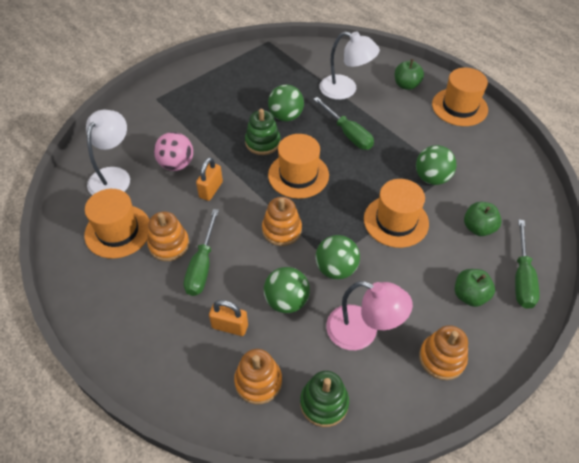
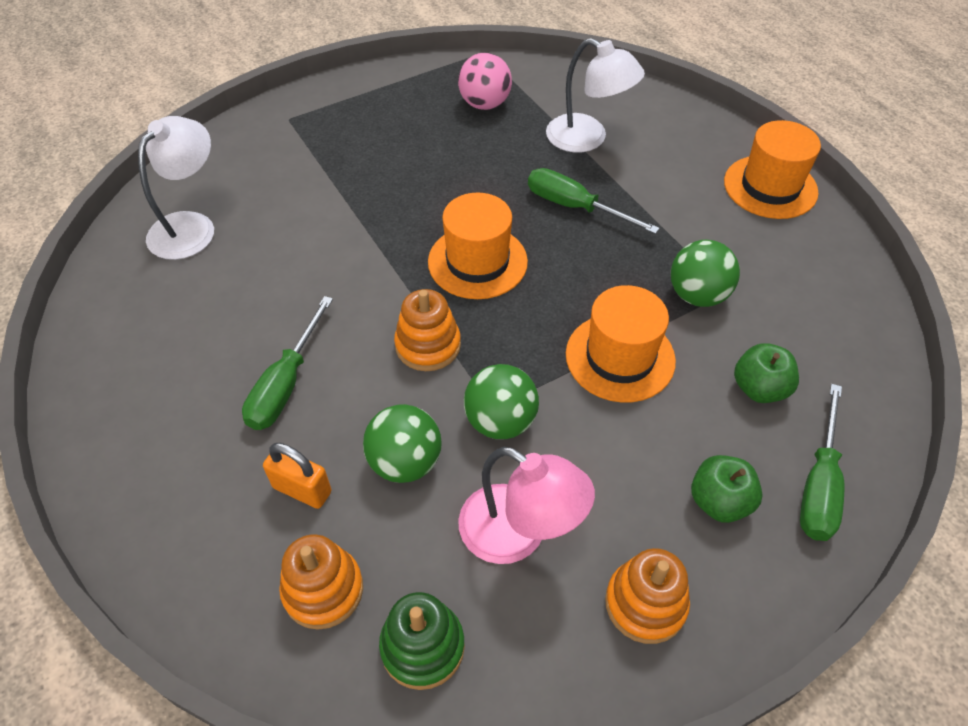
camera: 10 degrees right, 0 degrees up
orange hat [84,189,150,259] -> none
orange stacking toy [147,211,189,261] -> none
pink ball [154,132,193,171] -> pink ball moved to [458,53,512,110]
orange padlock [196,157,223,201] -> none
green stacking toy [245,109,281,155] -> none
green ball [268,84,304,121] -> none
green screwdriver [313,97,374,150] -> green screwdriver turned 150 degrees clockwise [528,168,660,234]
green apple [395,59,424,90] -> none

